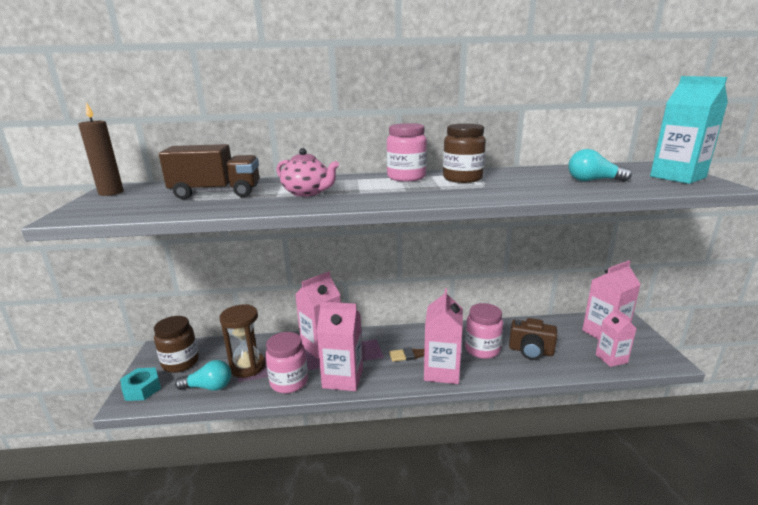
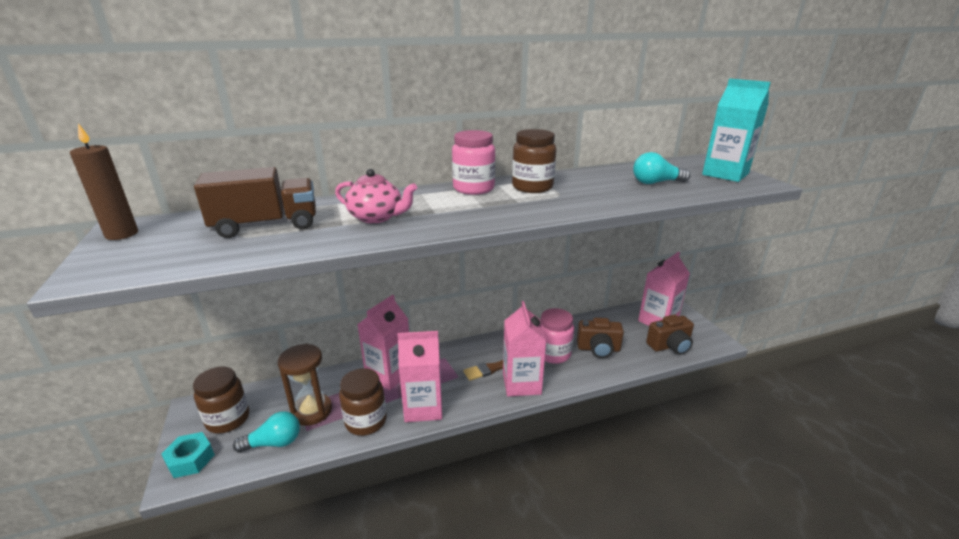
camera: 15 degrees left, 5 degrees up
pink jar [265,332,308,393] -> brown jar [339,368,387,436]
pink carton [596,307,637,367] -> brown camera [646,315,694,355]

